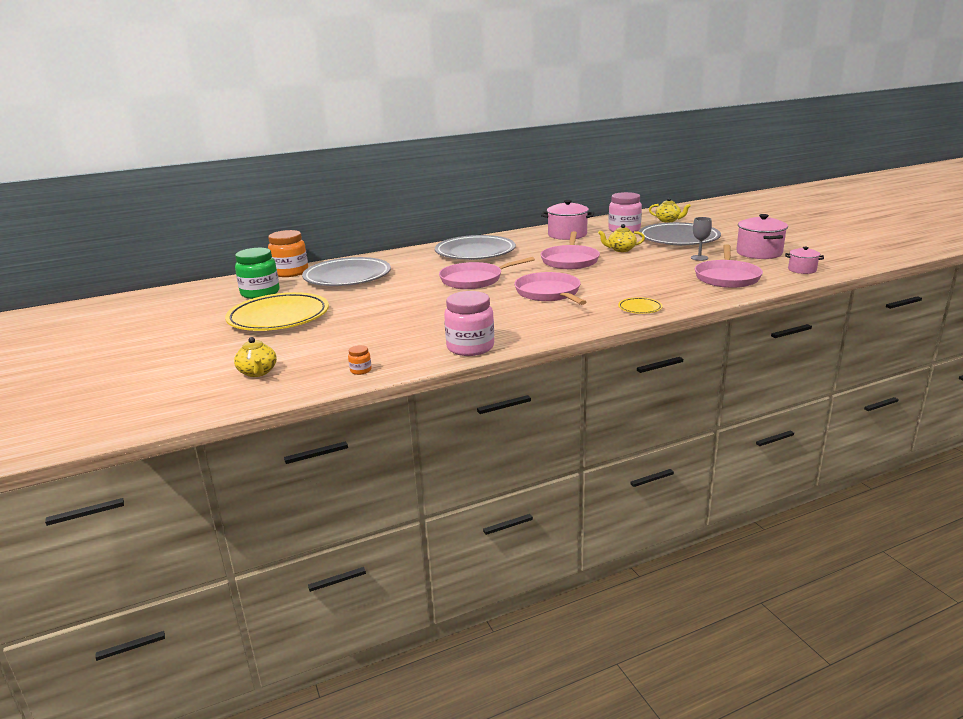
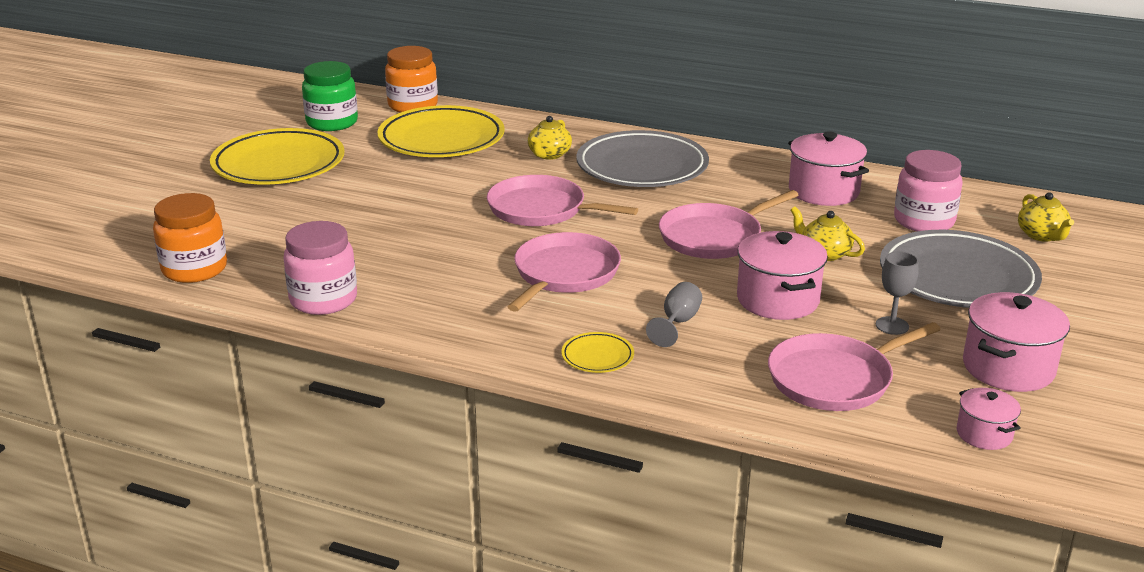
camera: 45 degrees right, 5 degrees up
yellow teapot [234,337,277,377] -> yellow teapot moved to [528,116,572,160]
grey plate [302,257,391,286] -> yellow plate [378,105,505,157]
orange jar [348,345,372,375] -> orange jar [153,193,227,283], size x2.34
none -> grey goblet [646,282,702,347]
none -> pink pot [737,231,828,320]

